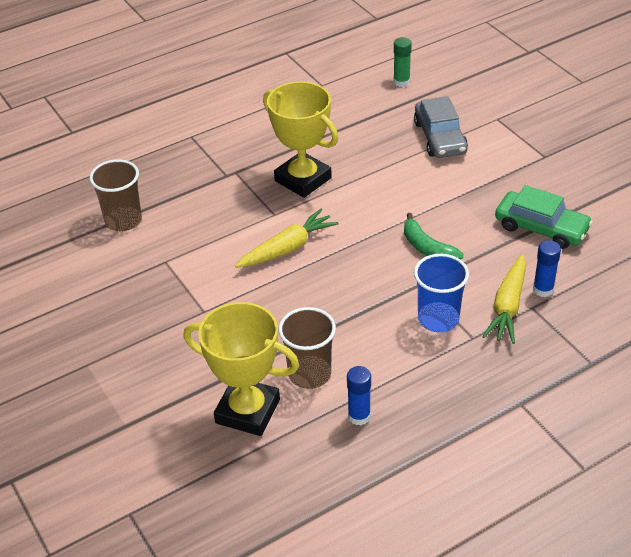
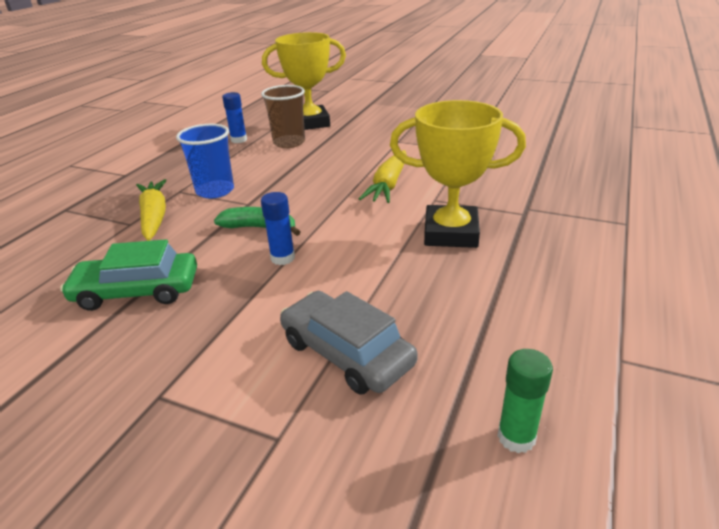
camera: 145 degrees right, 10 degrees down
brown cup [90,159,142,231] -> none
blue glue stick [533,241,561,297] -> blue glue stick moved to [261,192,295,265]

